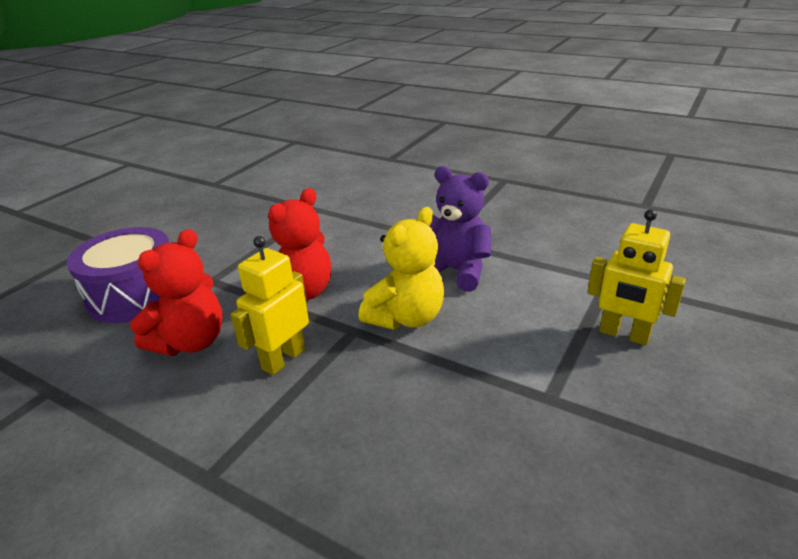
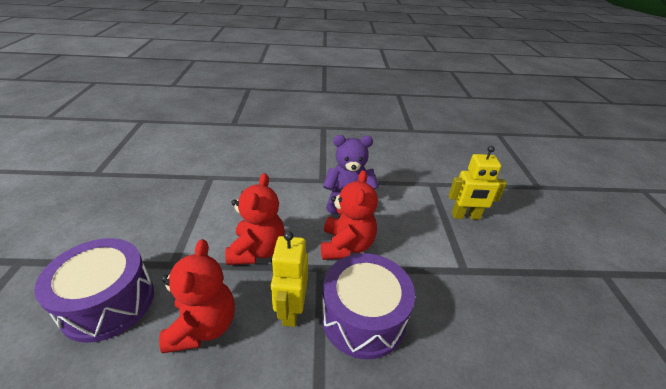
camera: 35 degrees left, 5 degrees up
yellow teddy bear [358,207,444,330] -> red teddy bear [321,170,378,260]
none -> purple drum [322,253,415,359]

